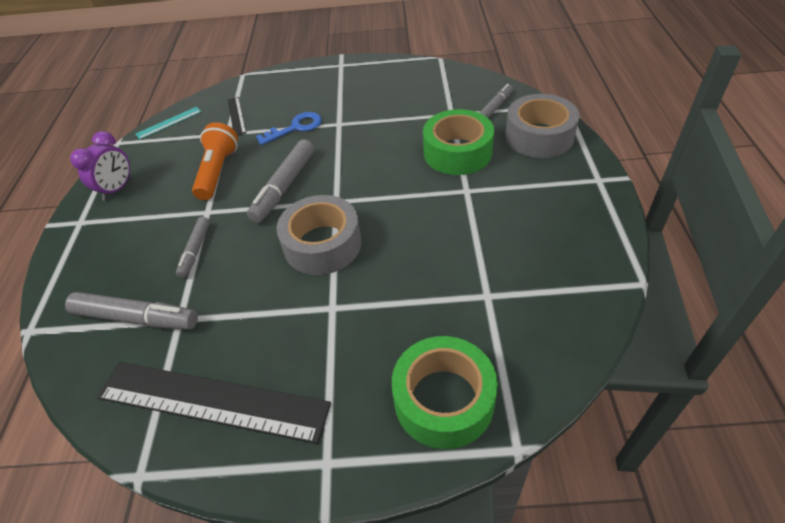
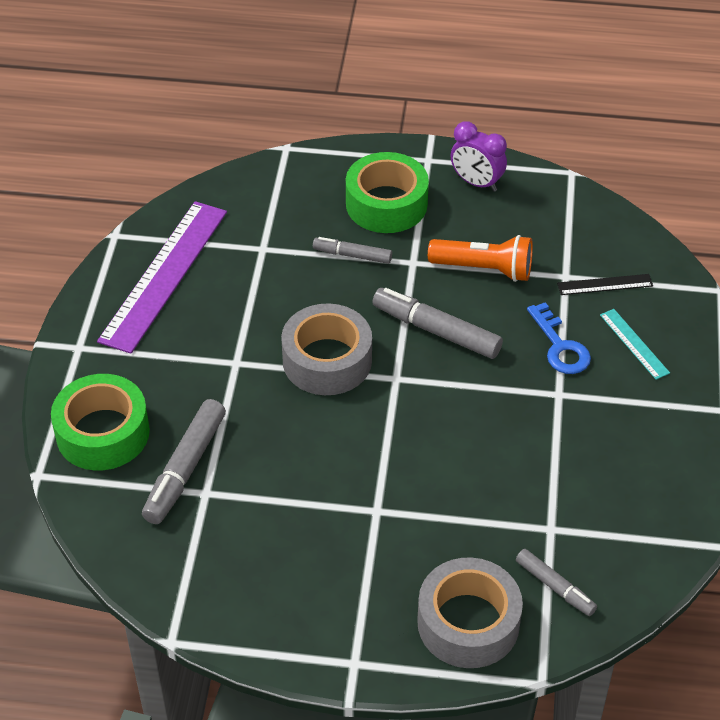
camera: 95 degrees right, 0 degrees up
grey marker [65,292,198,330] -> grey marker moved to [142,399,226,524]
black ruler [97,362,331,444] -> purple ruler [97,201,227,354]
turquoise ruler [135,107,202,140] -> turquoise ruler moved to [600,309,670,380]
green tape [423,109,494,175] -> green tape moved to [346,152,429,233]

